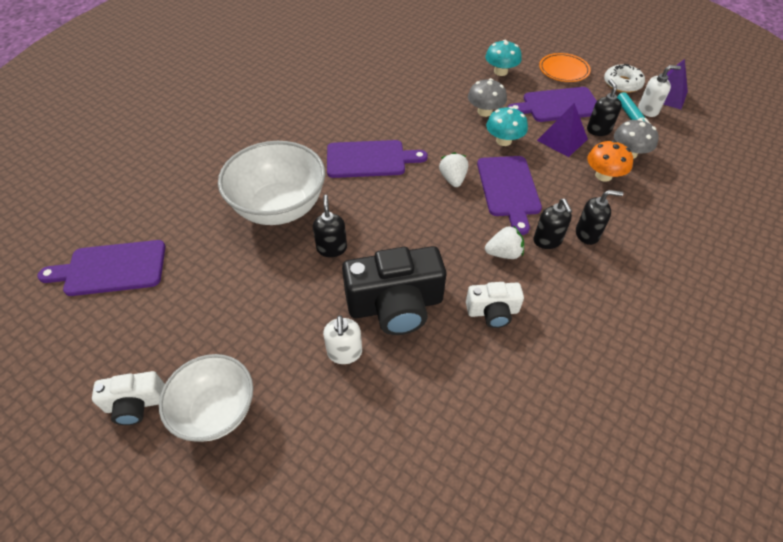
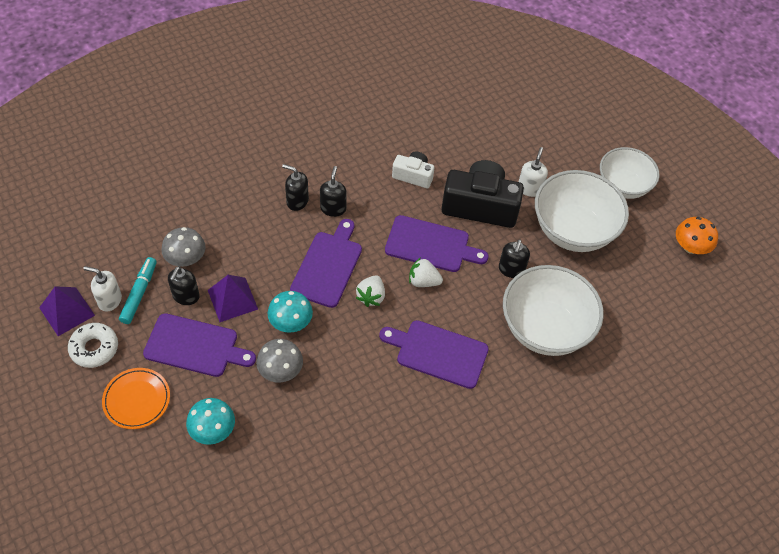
camera: 160 degrees left, 5 degrees up
purple cutting board [37,240,166,296] -> purple cutting board moved to [385,215,488,272]
white camera [92,371,165,425] -> none
white strawberry [485,225,524,259] -> white strawberry moved to [409,257,443,287]
orange mushroom [587,140,633,182] -> orange mushroom moved to [676,216,718,254]
none -> white bowl [535,170,629,252]

